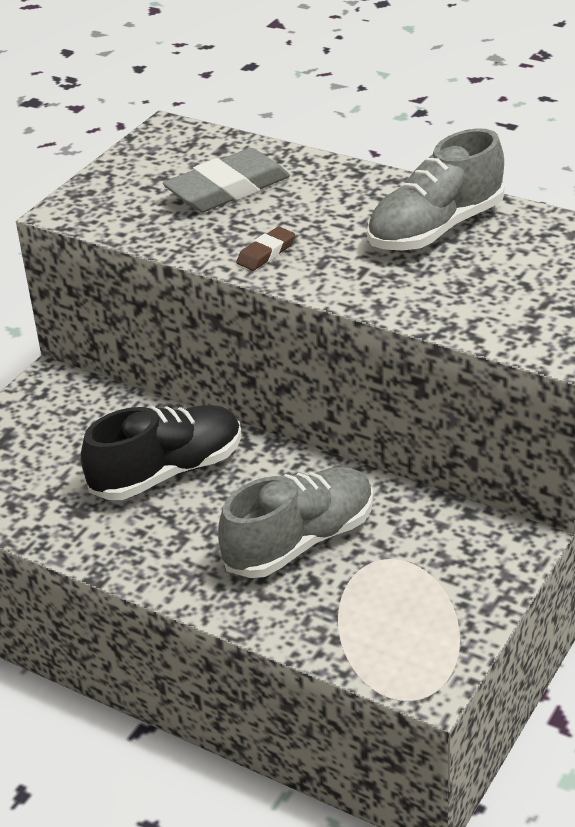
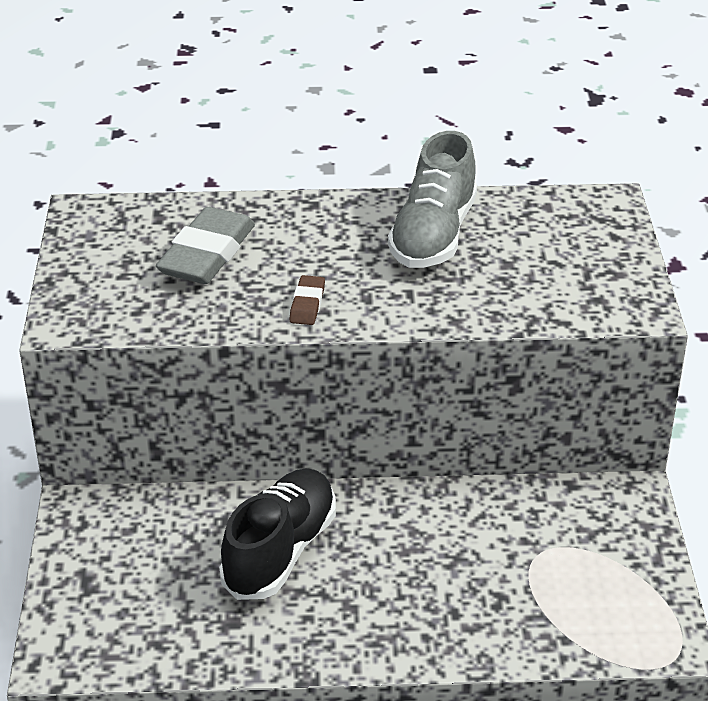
camera: 35 degrees left, 0 degrees up
grey shoe [218,467,373,578] -> none

